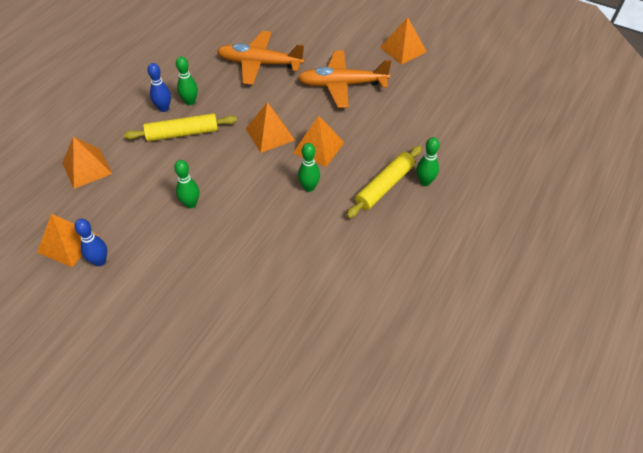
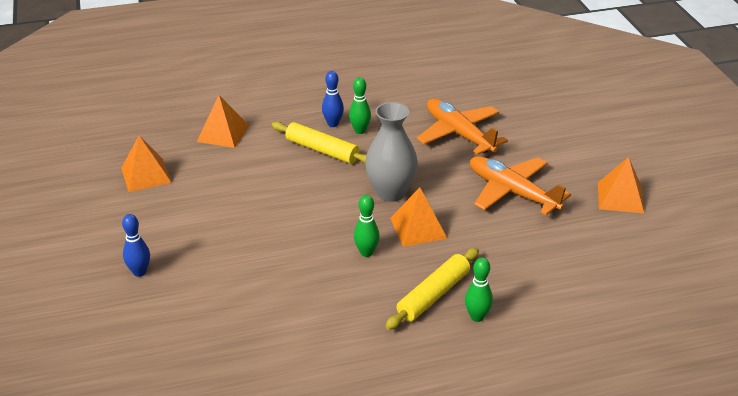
camera: 45 degrees right, 15 degrees down
blue bowling pin [75,219,107,266] -> blue bowling pin moved to [122,214,150,277]
green bowling pin [174,160,199,209] -> none
orange pyramid [246,102,295,153] -> grey vase [365,102,418,202]
yellow rolling pin [346,146,422,218] -> yellow rolling pin turned 45 degrees counterclockwise [385,248,479,330]

